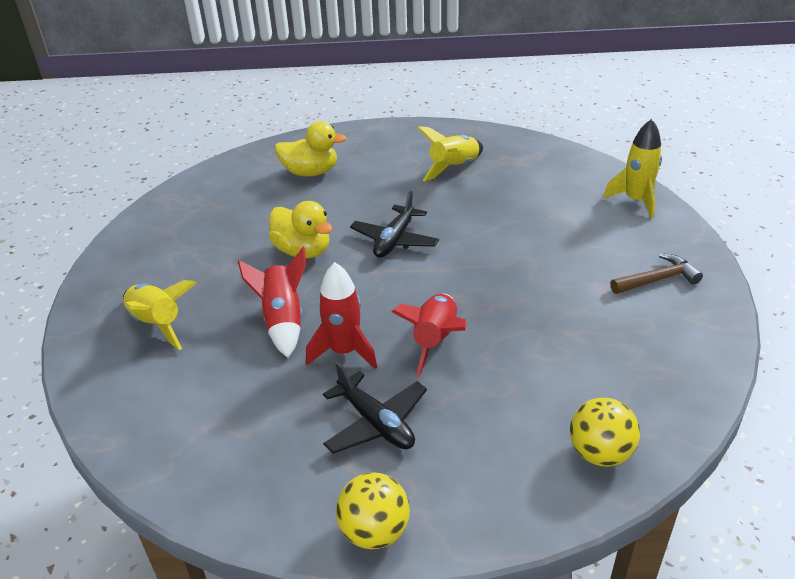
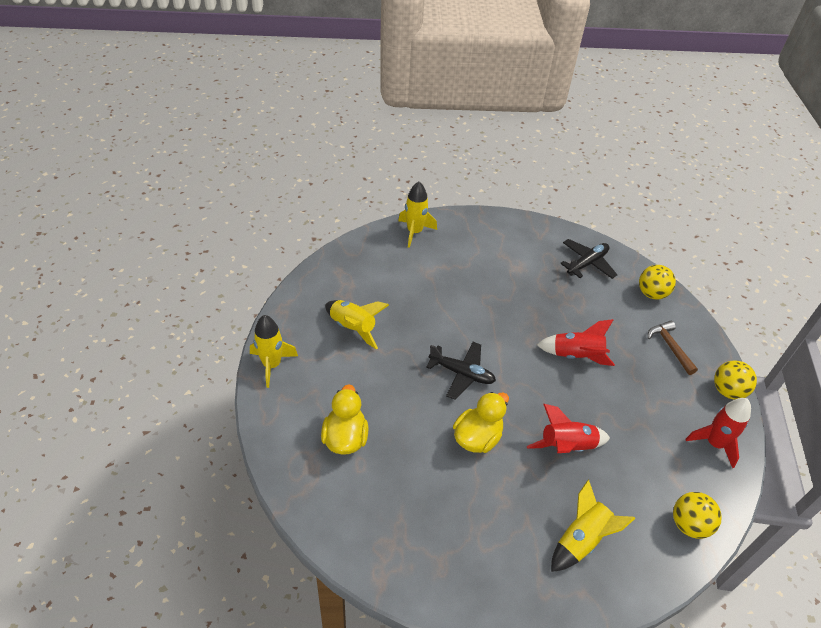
camera: 95 degrees left, 10 degrees up
red rocket [306,262,377,369] -> red rocket moved to [685,398,751,468]
black plane [323,362,427,454] -> black plane moved to [560,239,617,279]
brown hammer [610,253,703,294] -> brown hammer moved to [648,321,698,375]
none -> yellow rocket [250,315,298,388]
none -> yellow ball [673,492,722,539]

